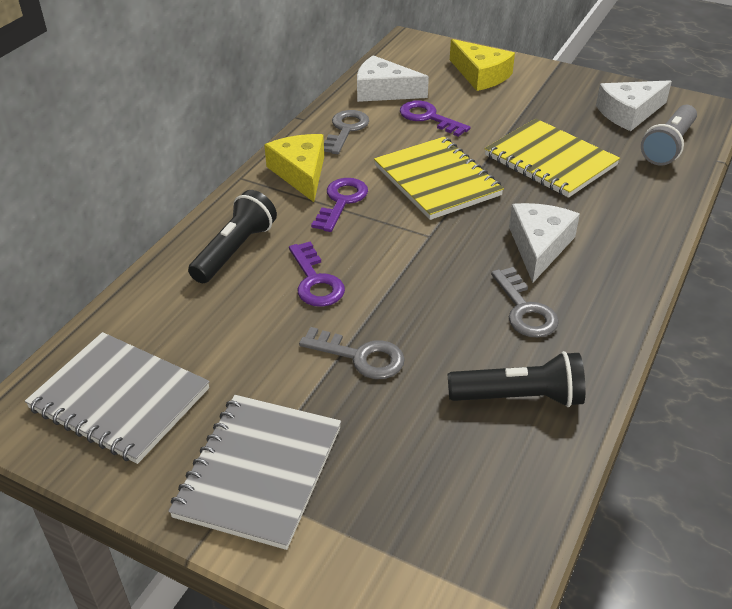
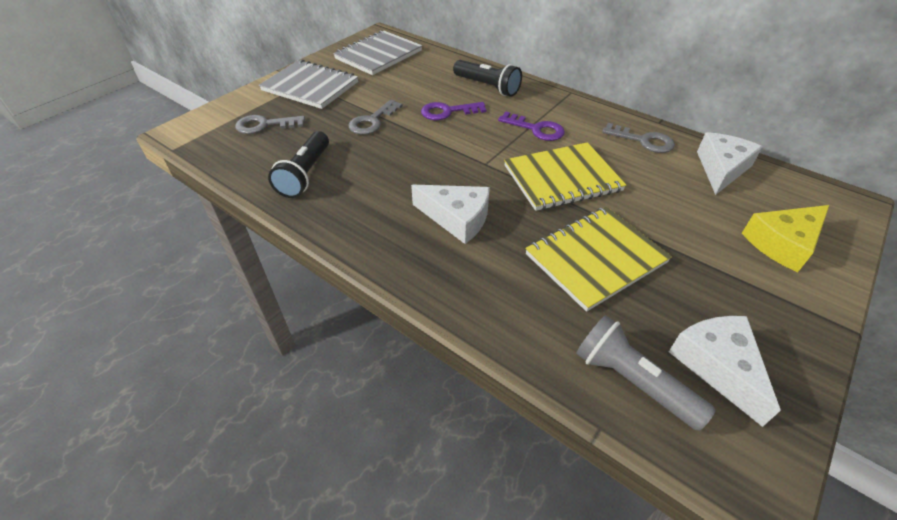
camera: 100 degrees right, 5 degrees up
yellow cheese [264,134,324,202] -> none
purple key [400,100,470,137] -> none
grey key [491,267,559,337] -> grey key moved to [235,115,305,134]

